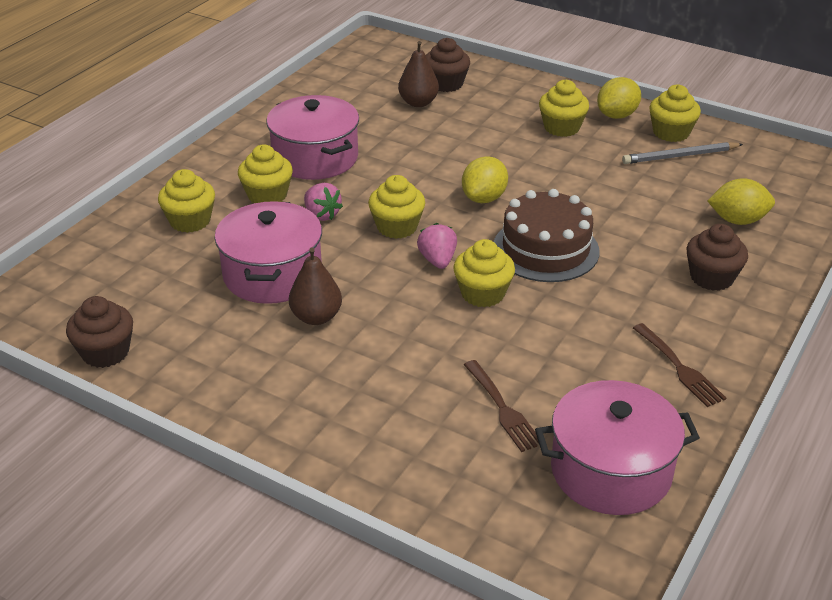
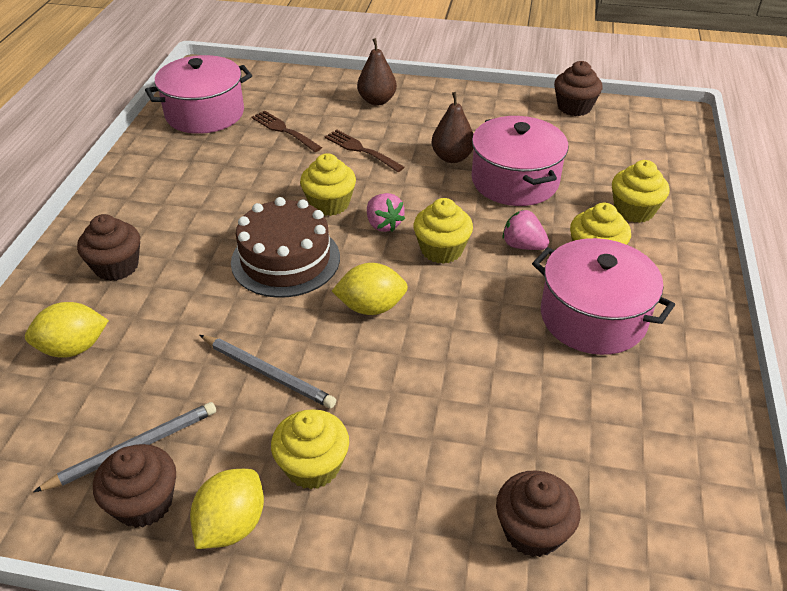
camera: 160 degrees right, 5 degrees up
brown pear [398,41,439,107] -> brown pear moved to [357,38,397,106]
yellow lemon [462,156,508,203] -> yellow lemon turned 75 degrees clockwise [332,263,408,315]
brown fork [633,323,726,407] -> brown fork moved to [325,130,404,172]
yellow cupcake [649,85,701,142] -> brown cupcake [93,444,176,528]
none -> grey pencil [200,335,336,408]

